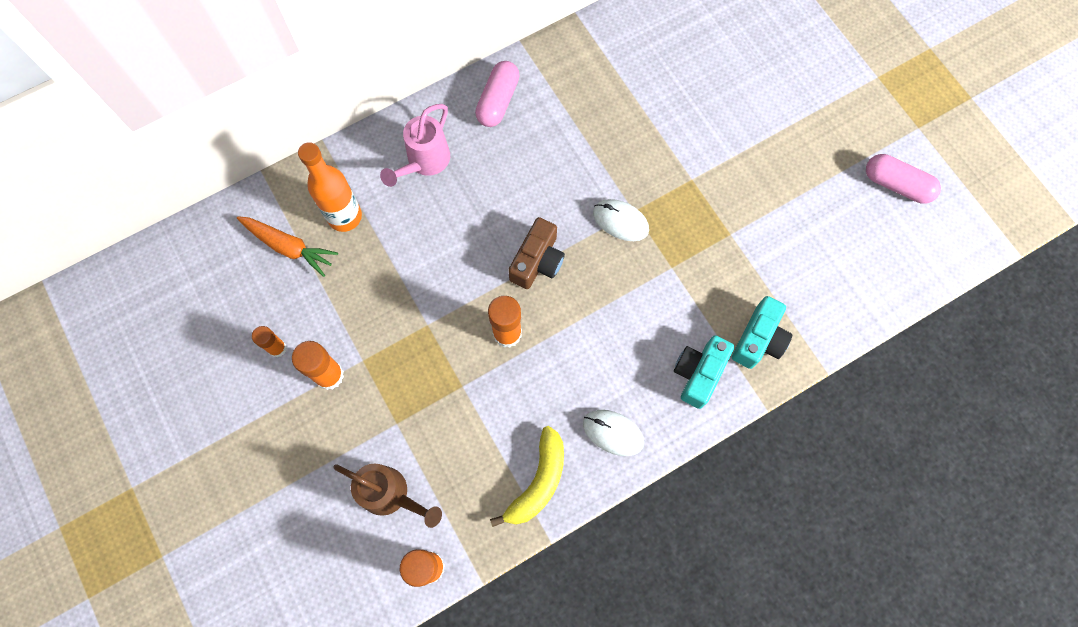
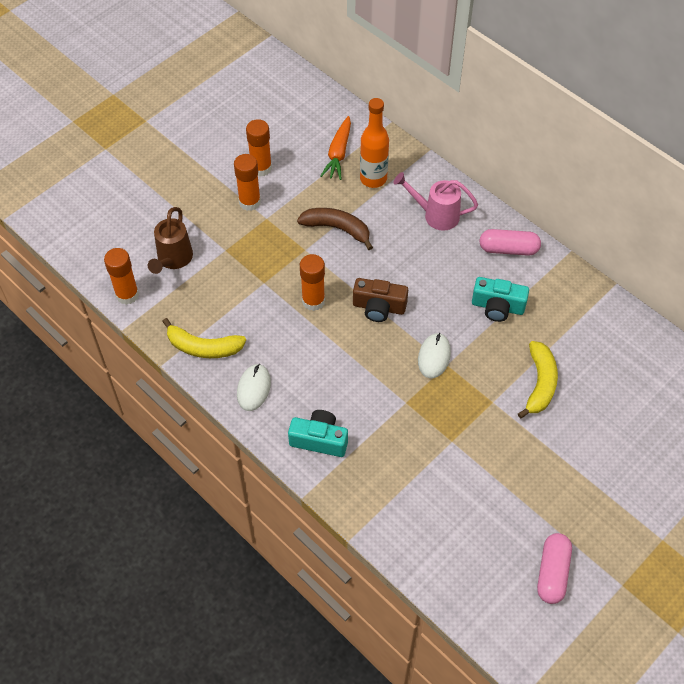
camera: 75 degrees right, 15 degrees down
orange glue stick [252,326,287,358] -> orange glue stick [246,119,272,176], size x1.58
turquoise camera [732,296,792,369] -> turquoise camera moved to [472,277,529,322]
none -> brown banana [297,208,373,250]
none -> yellow banana [518,341,558,419]

